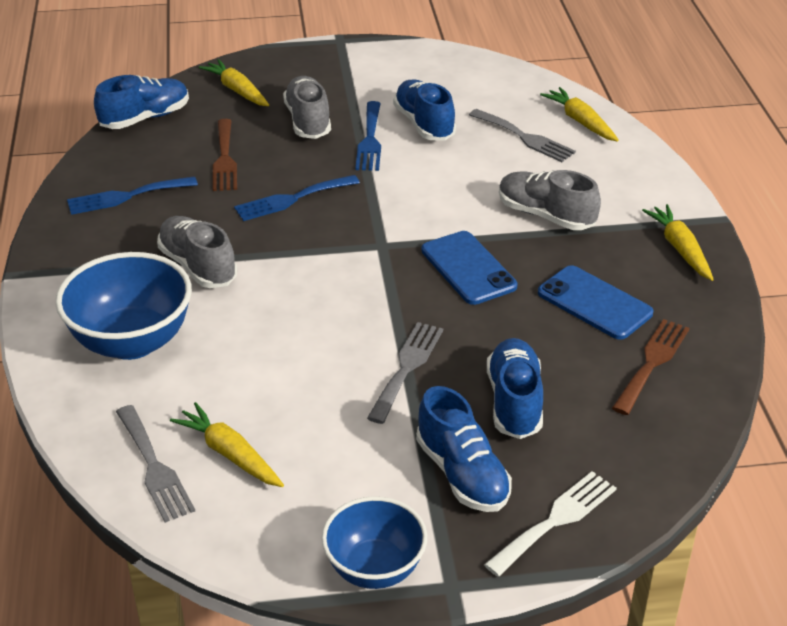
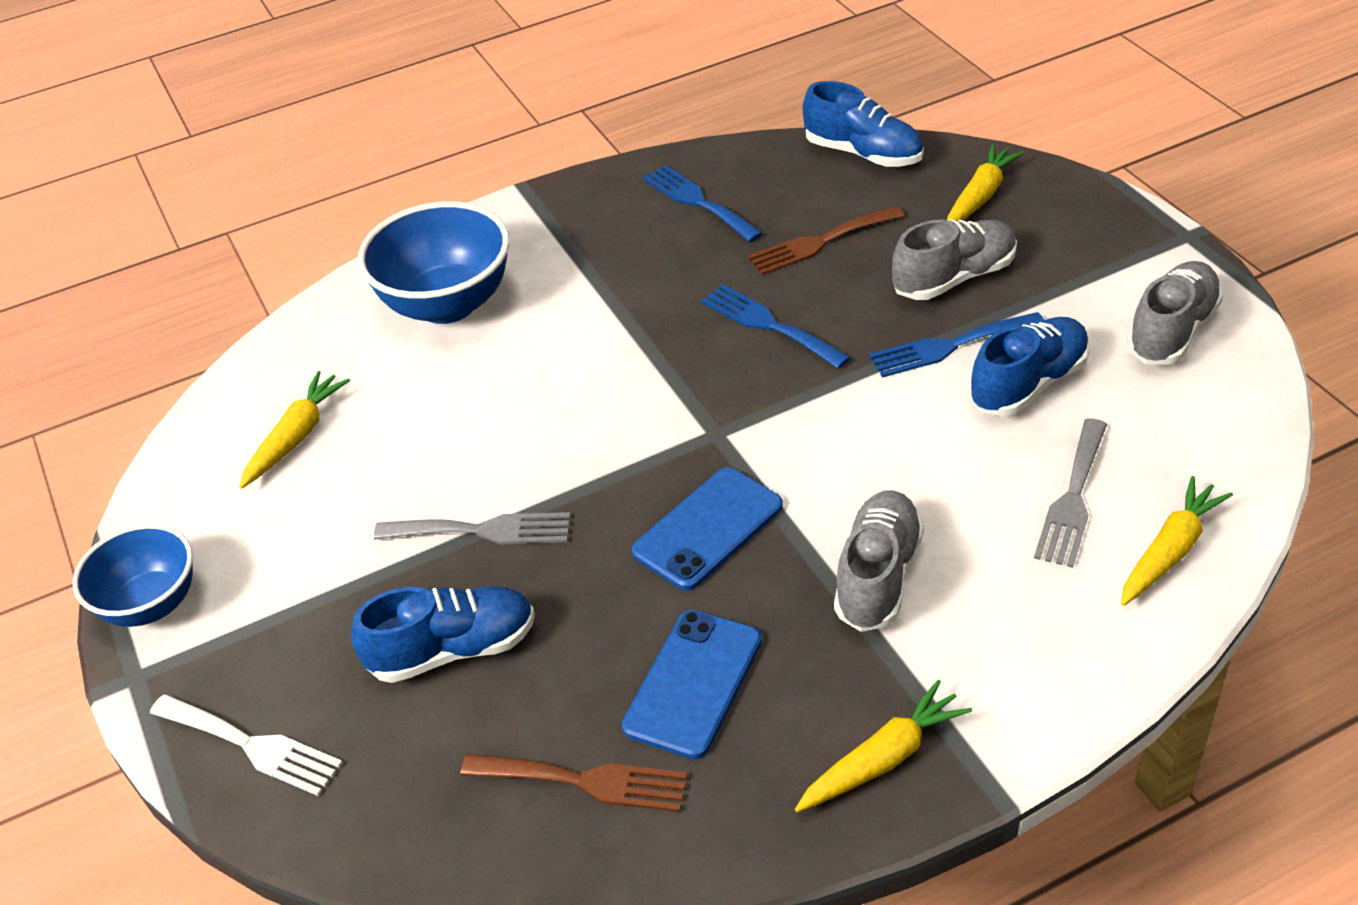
camera: 75 degrees right, 5 degrees up
grey fork [116,405,195,523] -> none
grey shoe [157,216,237,288] -> grey shoe moved to [1126,261,1223,365]
blue shoe [416,386,512,512] -> none

